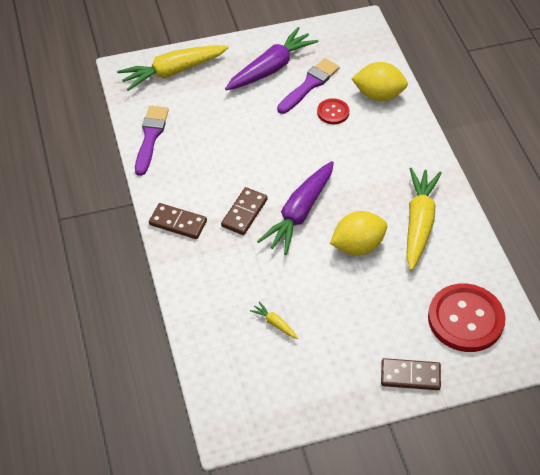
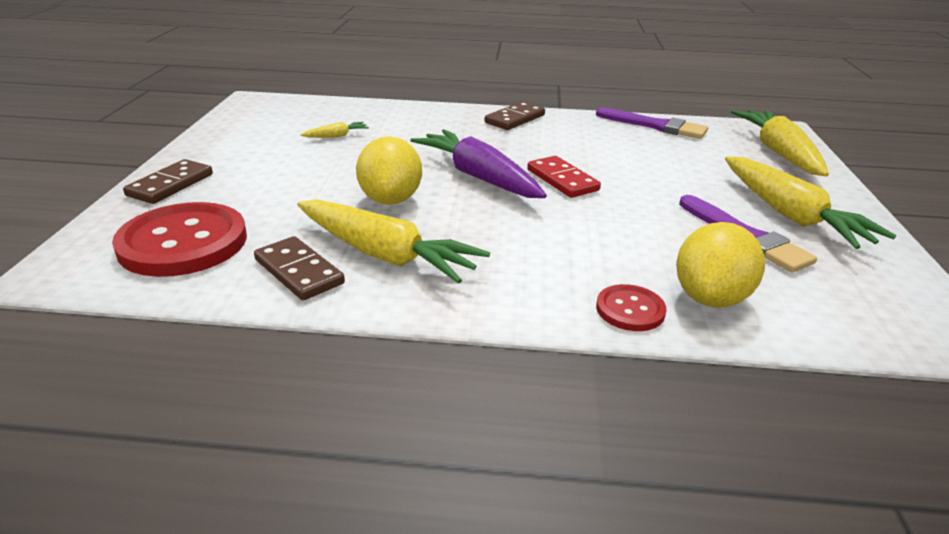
camera: 110 degrees right, 20 degrees down
brown domino [221,187,268,235] -> brown domino moved to [254,236,345,300]
purple carrot [225,27,318,90] -> yellow carrot [725,156,897,249]
red button [317,98,349,124] -> red button moved to [596,284,666,331]
none -> red domino [527,156,601,198]

